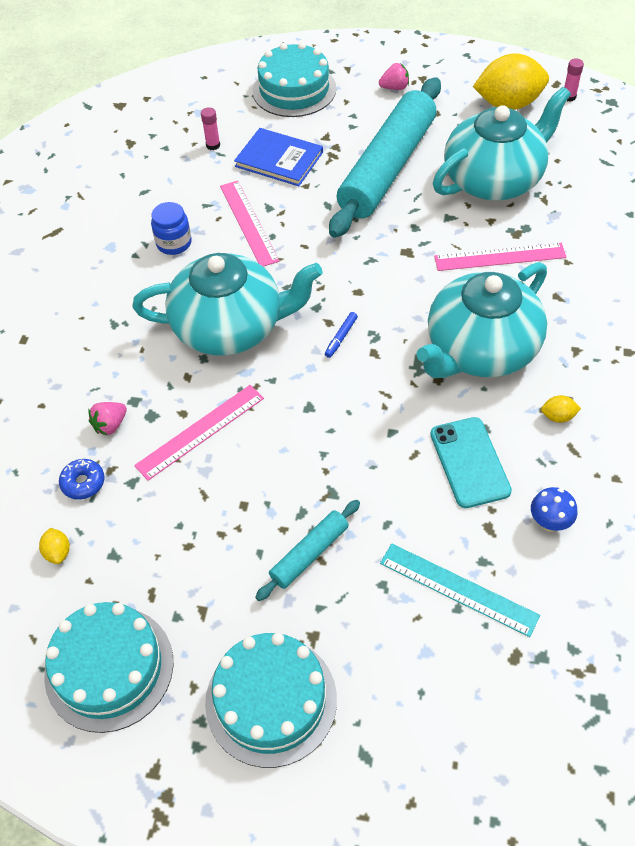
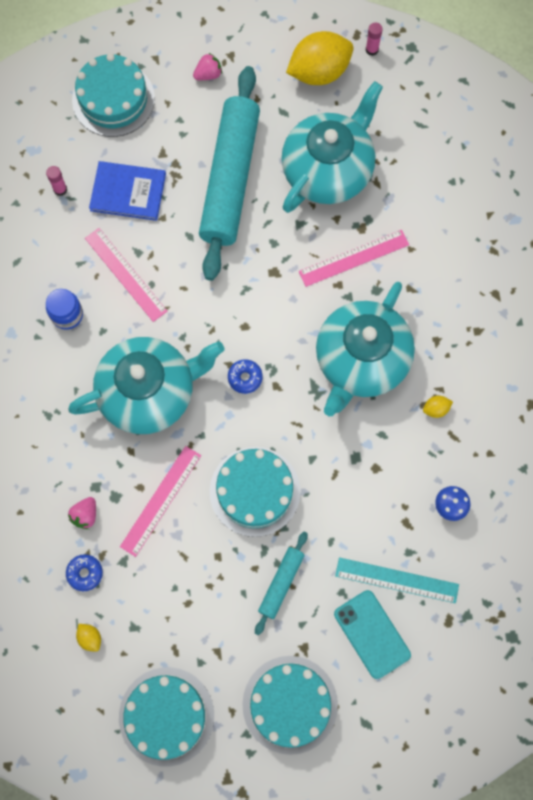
camera: 20 degrees left, 20 degrees up
blue marker [325,312,358,358] -> blue donut [228,359,263,394]
turquoise phone [430,417,512,508] -> turquoise phone moved to [334,590,411,679]
none -> turquoise cake [210,447,300,537]

